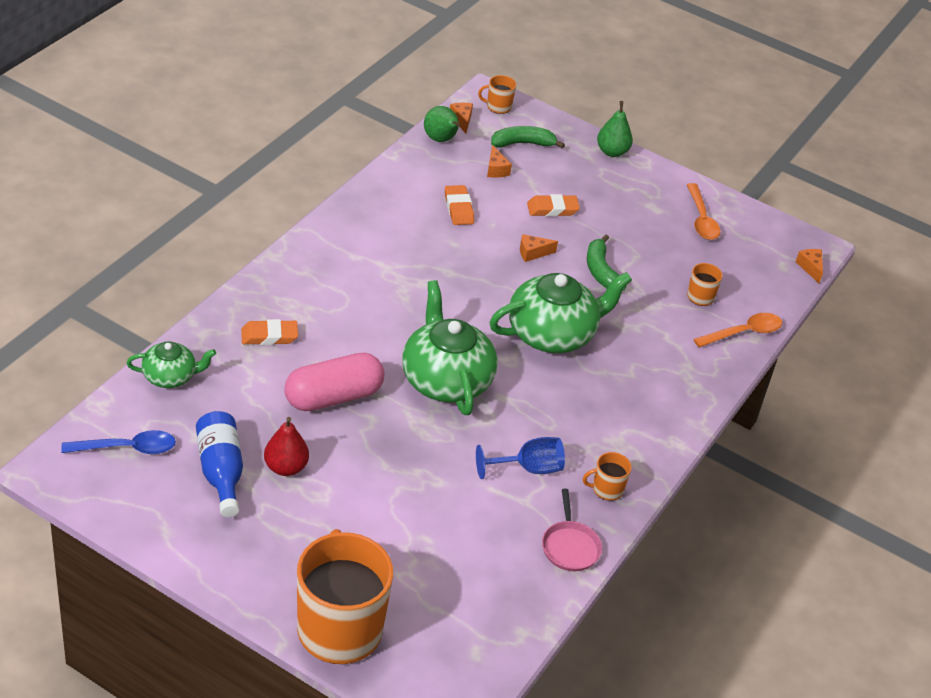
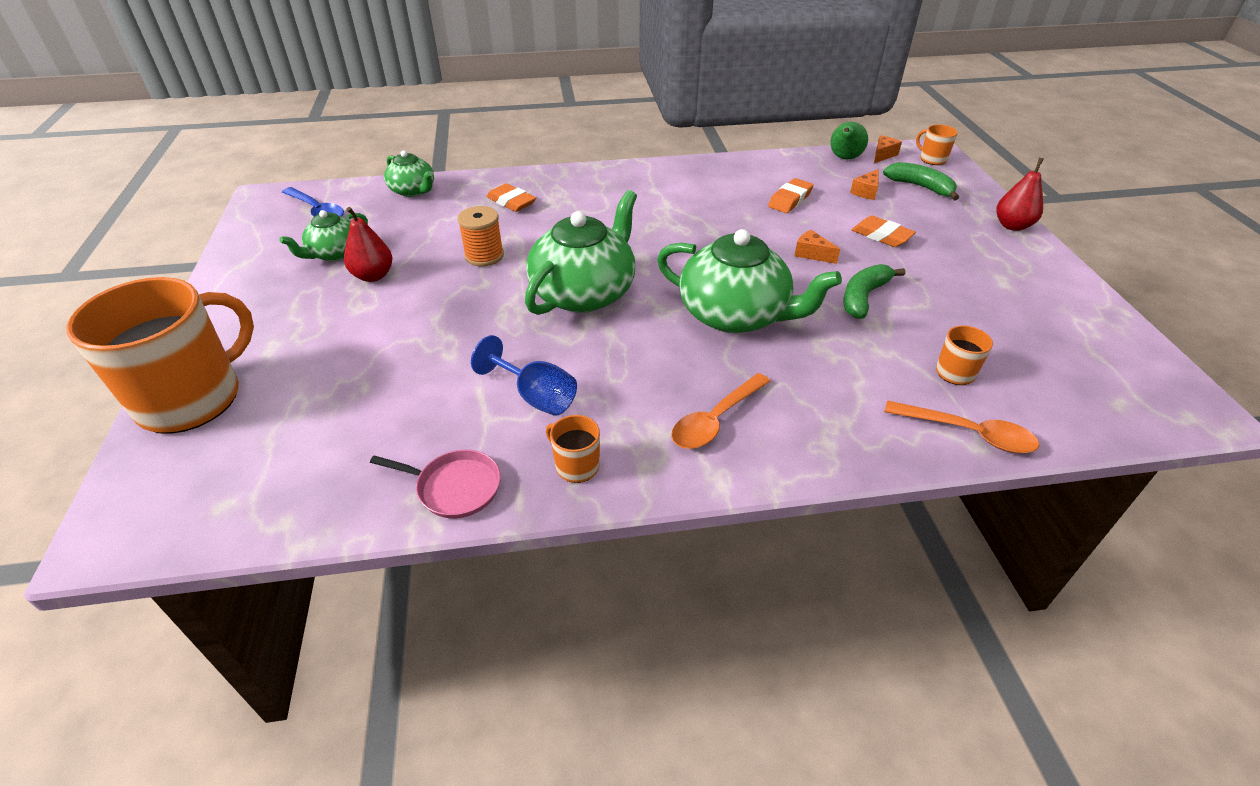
camera: 55 degrees right, 0 degrees up
blue bottle [196,411,243,517] -> green teapot [279,210,368,261]
pink capsule [284,353,384,411] -> orange spool [457,206,504,267]
pink pan [542,489,602,571] -> pink pan turned 120 degrees counterclockwise [370,450,501,518]
green pear [597,101,633,157] -> red pear [996,158,1044,231]
orange spoon [687,183,721,240] -> orange spoon moved to [671,373,771,449]
orange cheese [796,249,823,283] -> none

